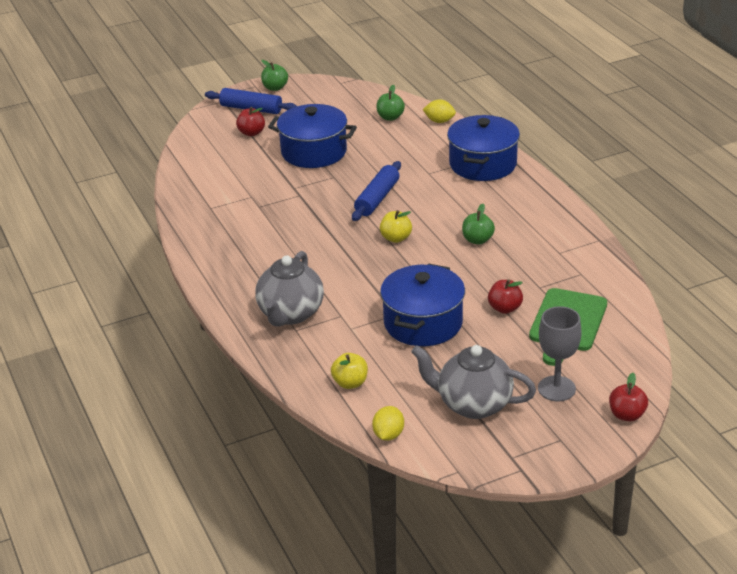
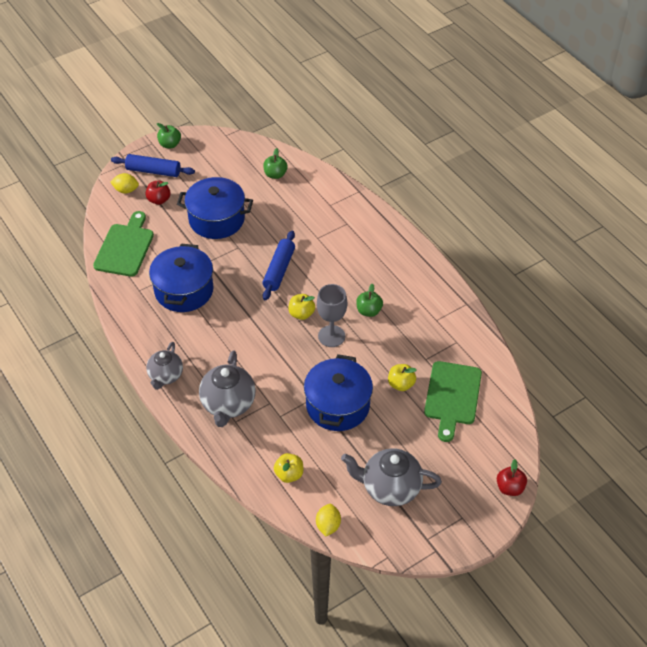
camera: 10 degrees left, 15 degrees up
yellow lemon [423,99,456,123] -> yellow lemon moved to [110,173,139,194]
blue pot [447,115,520,181] -> blue pot moved to [149,243,213,312]
red apple [488,279,523,314] -> yellow apple [388,364,417,391]
grey goblet [538,306,582,401] -> grey goblet moved to [317,284,347,347]
none -> green cutting board [93,211,154,277]
none -> grey teapot [146,342,183,390]

